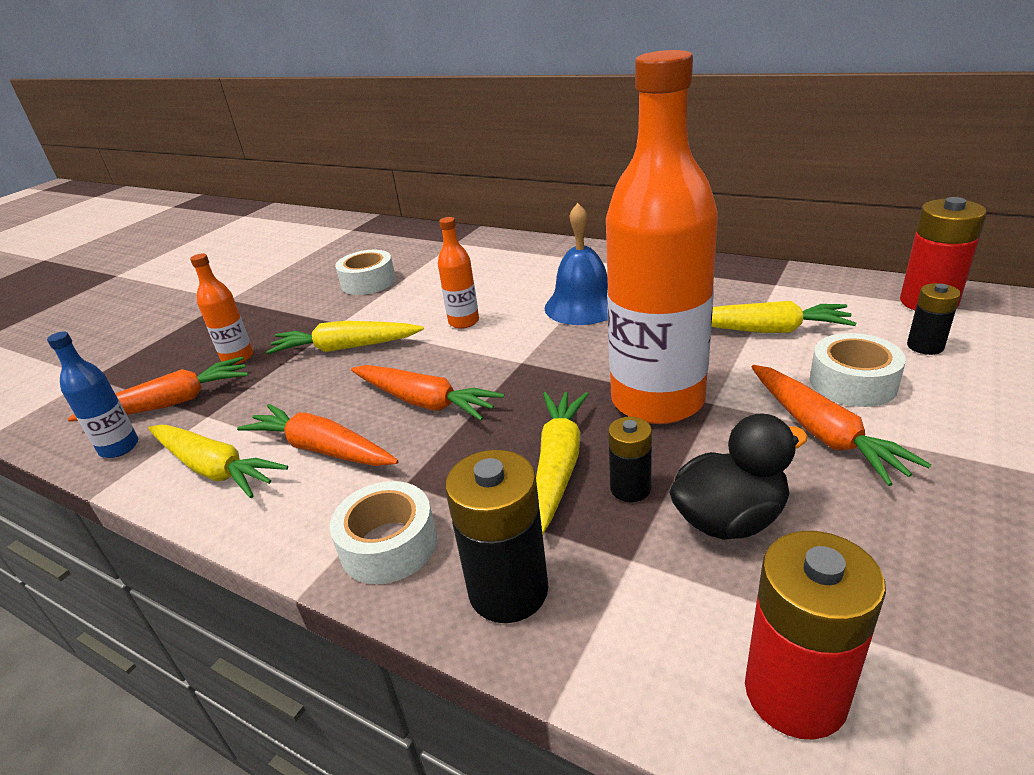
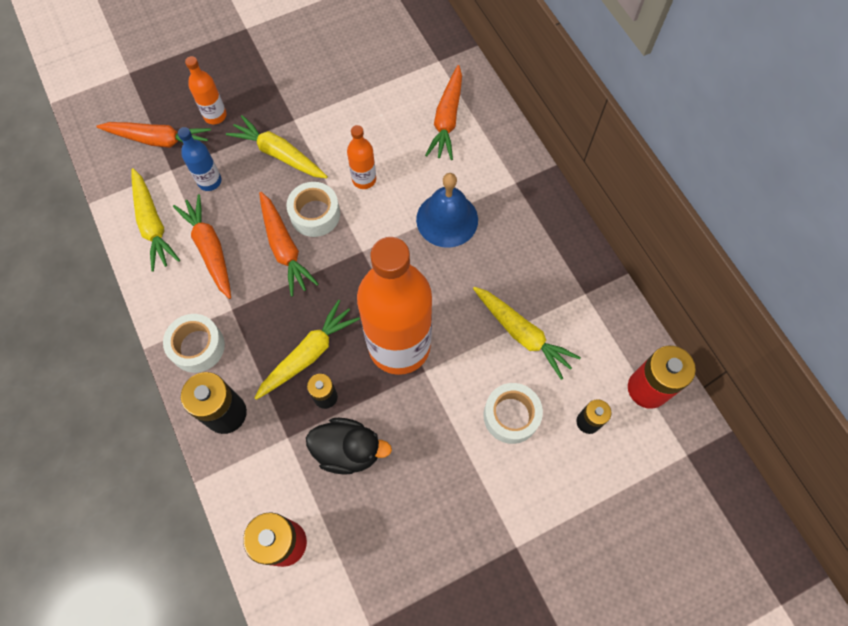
camera: 30 degrees right, 35 degrees up
blue bottle [47,331,138,458] -> blue bottle moved to [178,127,222,191]
white tape [335,250,396,295] -> white tape moved to [286,182,340,237]
orange carrot [752,365,931,486] -> orange carrot moved to [425,65,462,160]

